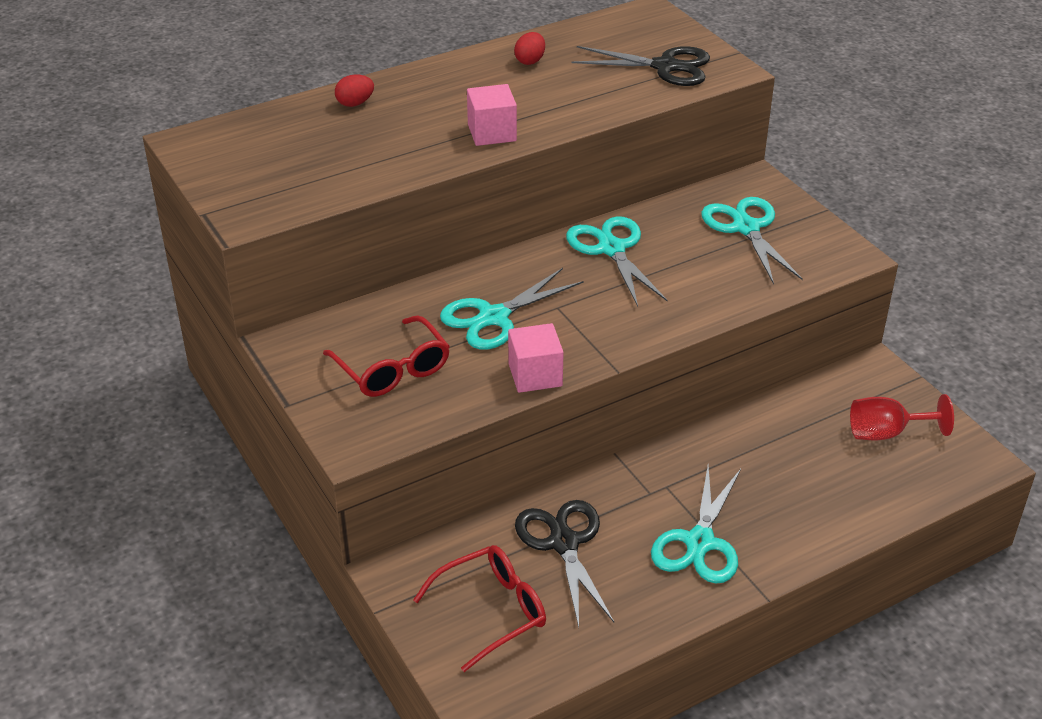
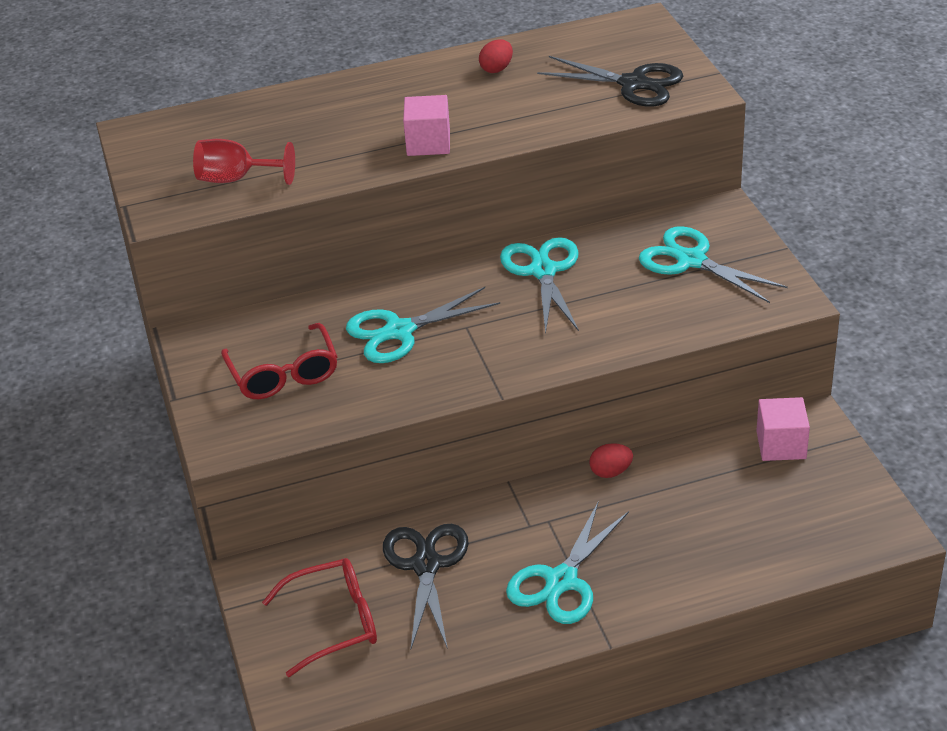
camera: 15 degrees right, 0 degrees up
red egg [335,74,374,107] -> red egg moved to [589,443,633,478]
pink cube [508,323,564,393] -> pink cube moved to [756,397,810,461]
turquoise scissors [701,197,803,284] -> turquoise scissors turned 45 degrees counterclockwise [639,226,788,303]
red goblet [850,394,954,441] -> red goblet moved to [193,139,295,185]

